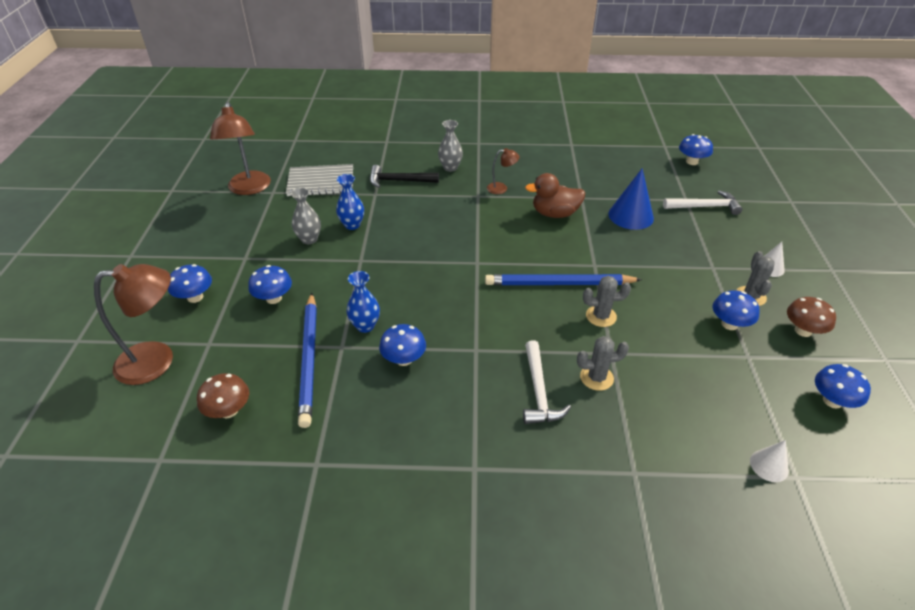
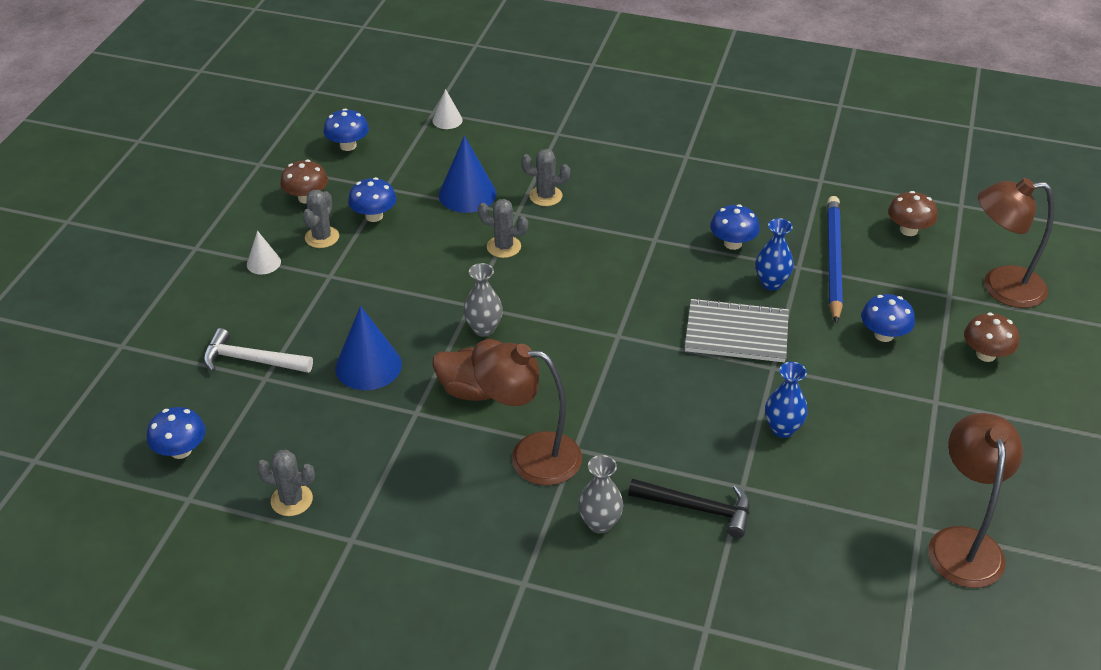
camera: 165 degrees left, 0 degrees up
blue mushroom [168,264,212,303] -> brown mushroom [964,312,1019,362]
grey notebook [286,164,353,196] -> grey notebook moved to [685,298,789,362]
grey vase [291,188,321,244] -> grey vase moved to [463,263,503,337]
blue pencil [485,274,642,285] -> none
brown lamp [487,148,520,194] -> brown lamp [474,343,582,485], size x2.04
white hammer [523,340,571,424] -> none
none -> grey cactus [257,450,315,516]
none -> blue cone [439,136,496,213]

